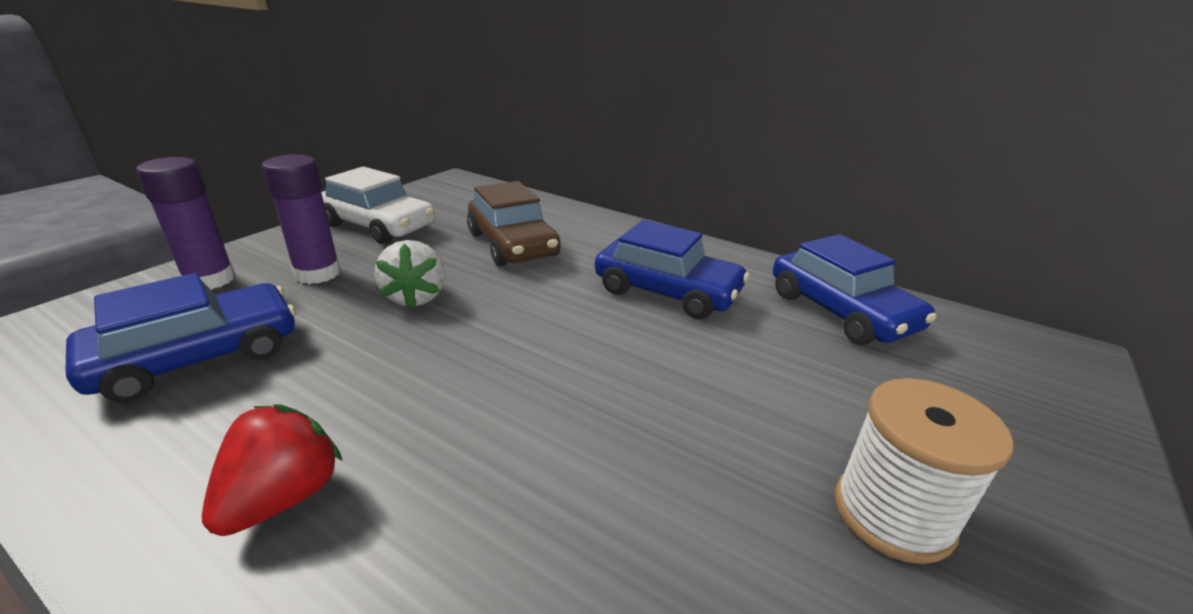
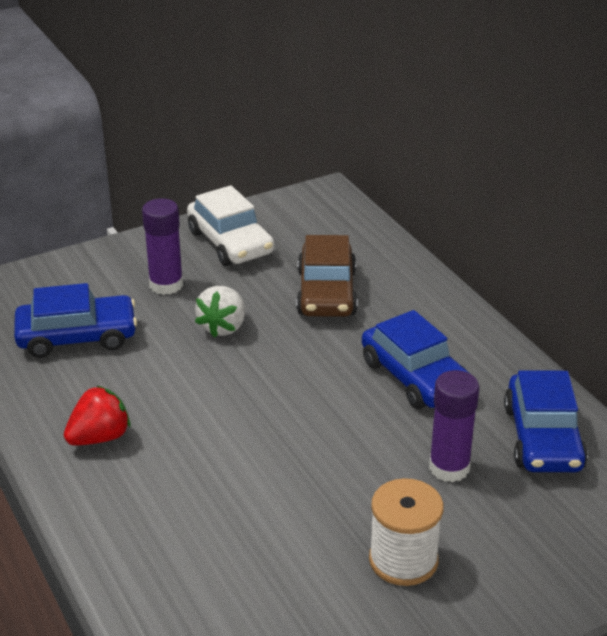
camera: 30 degrees right, 5 degrees up
purple glue stick [136,157,236,290] -> purple glue stick moved to [429,370,480,482]

